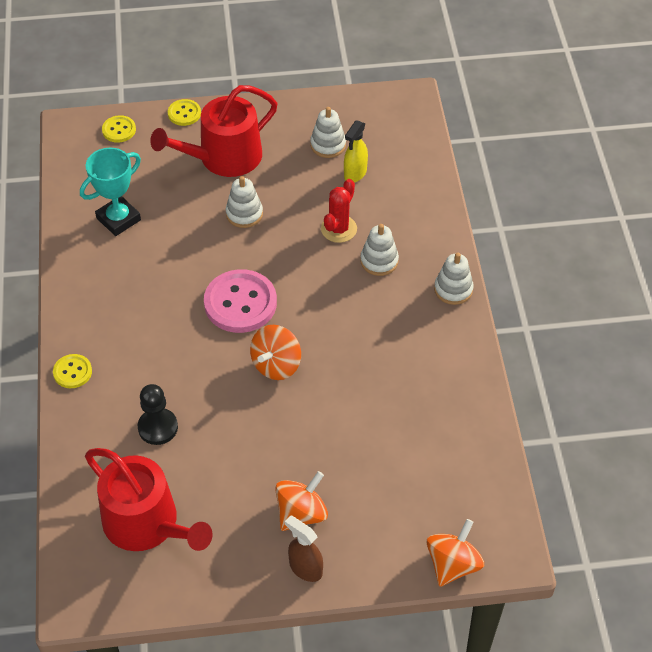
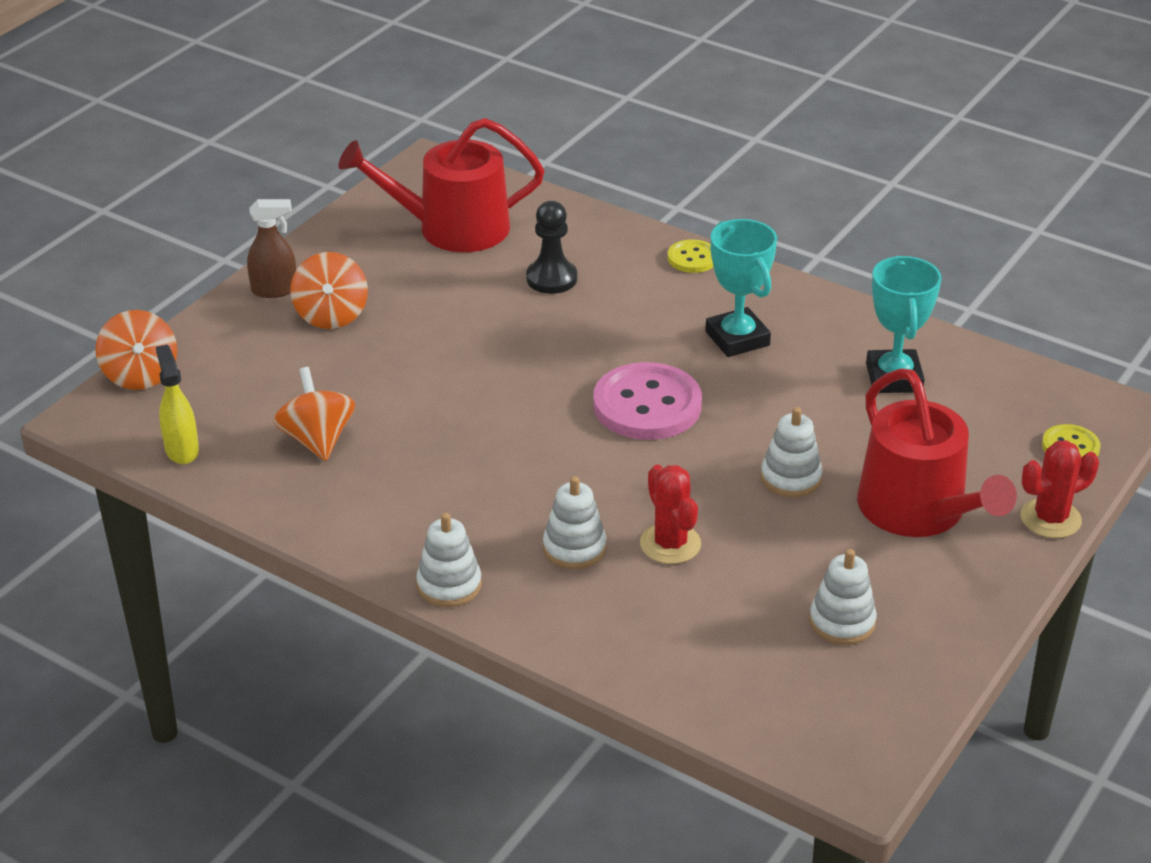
camera: 130 degrees right, 15 degrees down
red watering can [150,85,277,177] -> red watering can turned 150 degrees clockwise [857,368,1017,537]
yellow button [168,99,201,126] -> red cactus [1021,441,1099,538]
orange spinning top [250,325,301,380] -> orange spinning top moved to [273,367,355,461]
yellow spray bottle [344,120,368,183] -> yellow spray bottle moved to [156,345,199,464]
none -> turquoise trophy [705,219,777,357]

